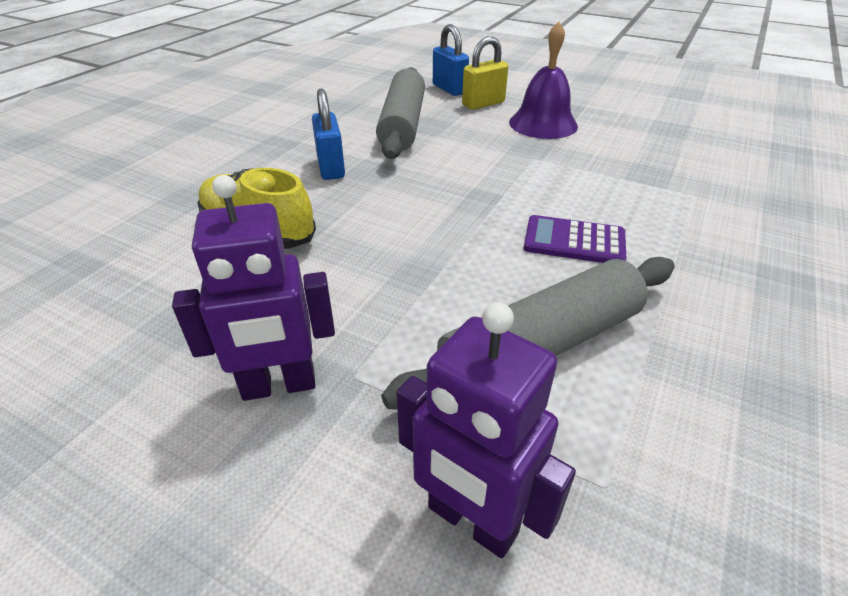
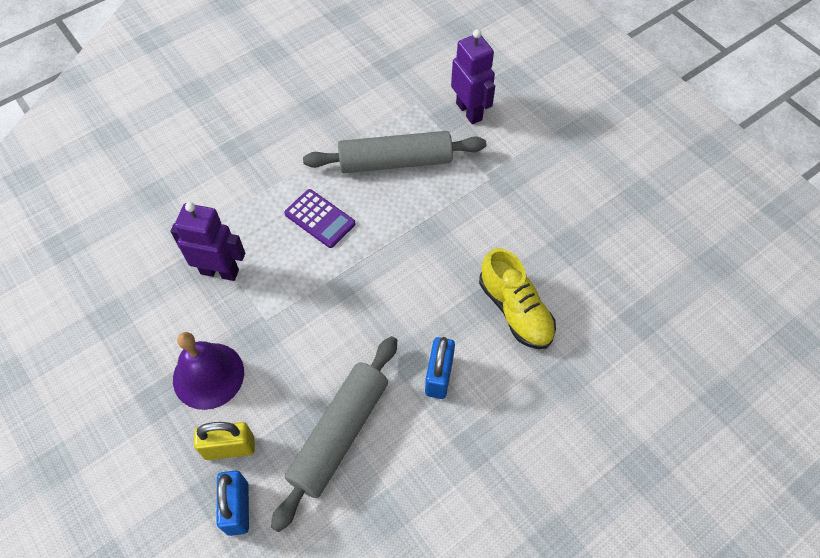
camera: 155 degrees left, 20 degrees up
purple robot [172,175,335,401] -> purple robot moved to [170,202,245,281]

